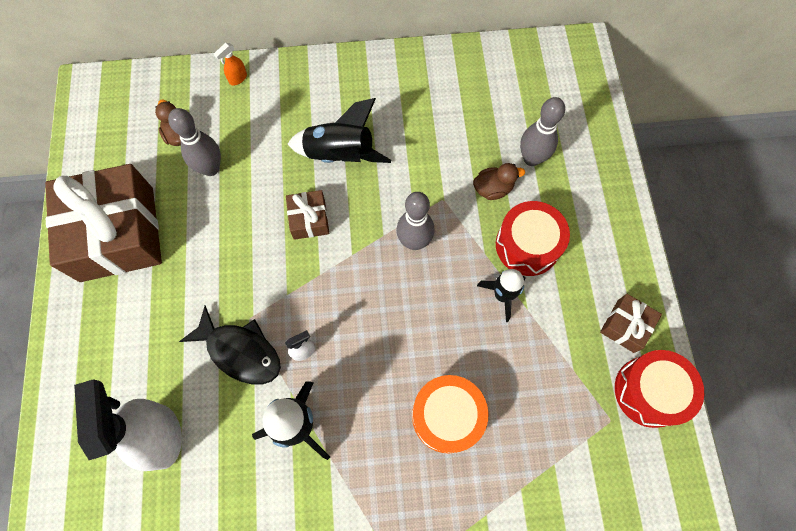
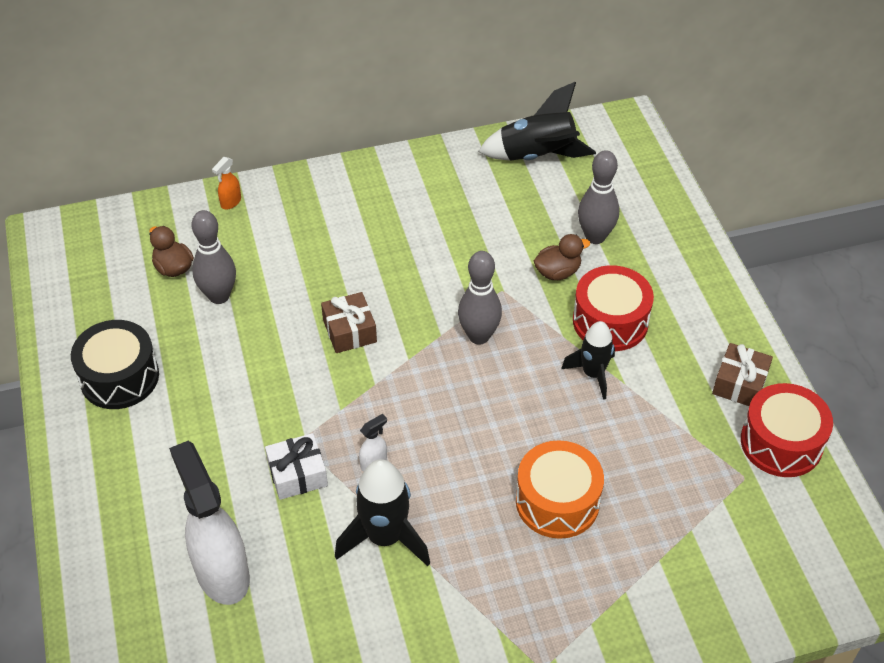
camera: 10 degrees left, 20 degrees down
brown gift [45,164,162,282] -> black drum [71,320,159,409]
black fish [179,306,281,384] -> white gift [265,433,328,500]
black rocket [288,98,391,163] -> black rocket moved to [478,82,596,161]

